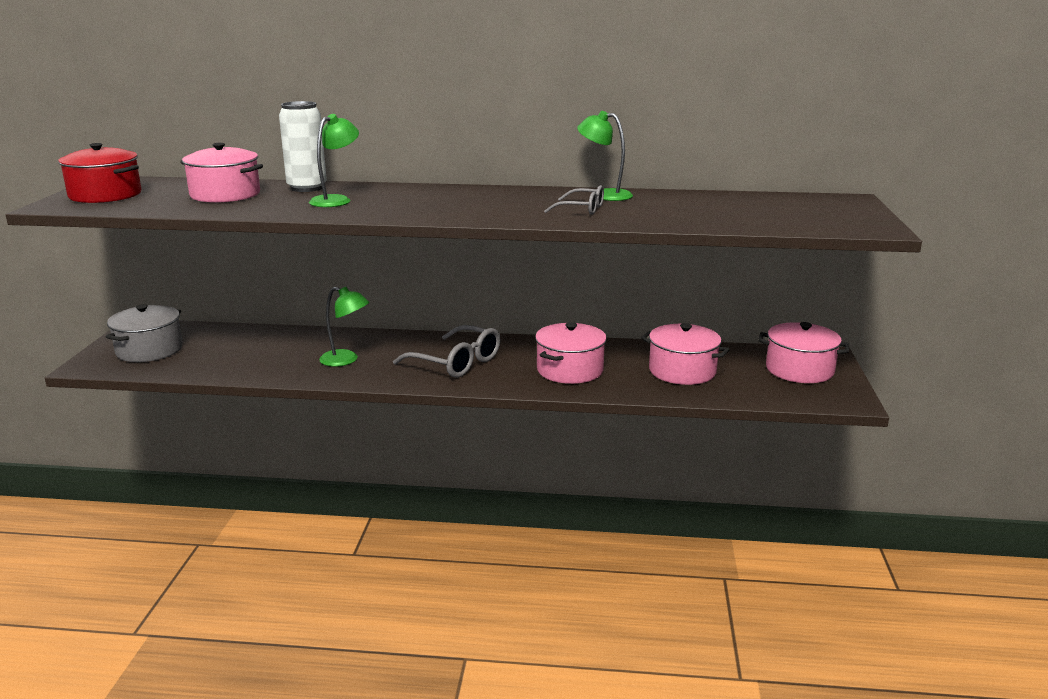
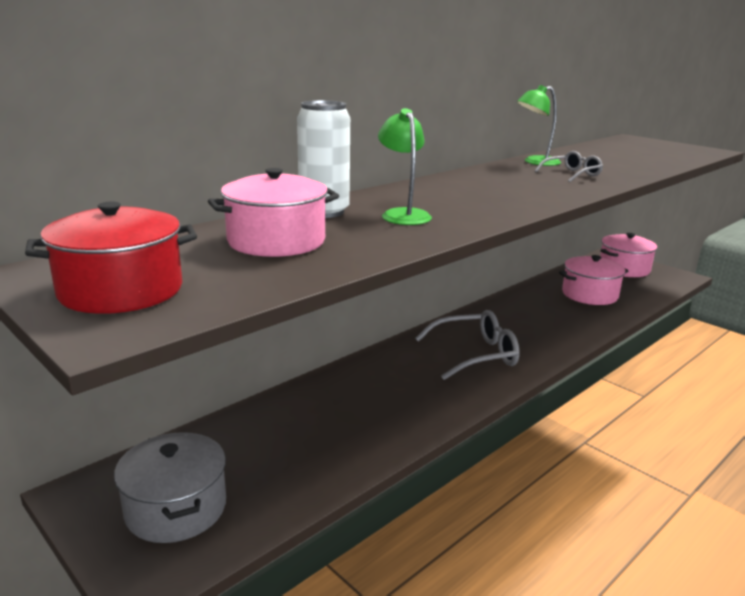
camera: 50 degrees left, 0 degrees up
green lamp [319,287,369,367] -> none
pink pot [535,322,607,384] -> none

